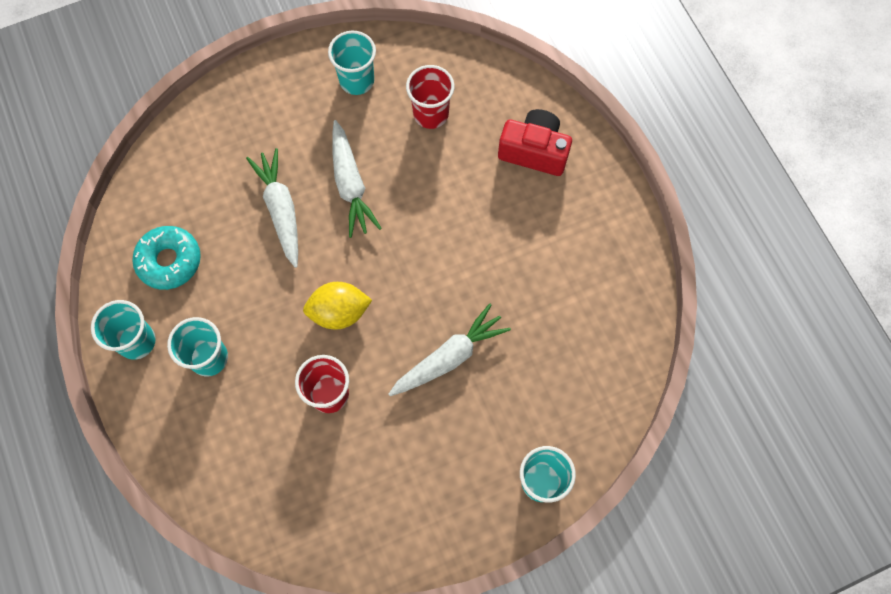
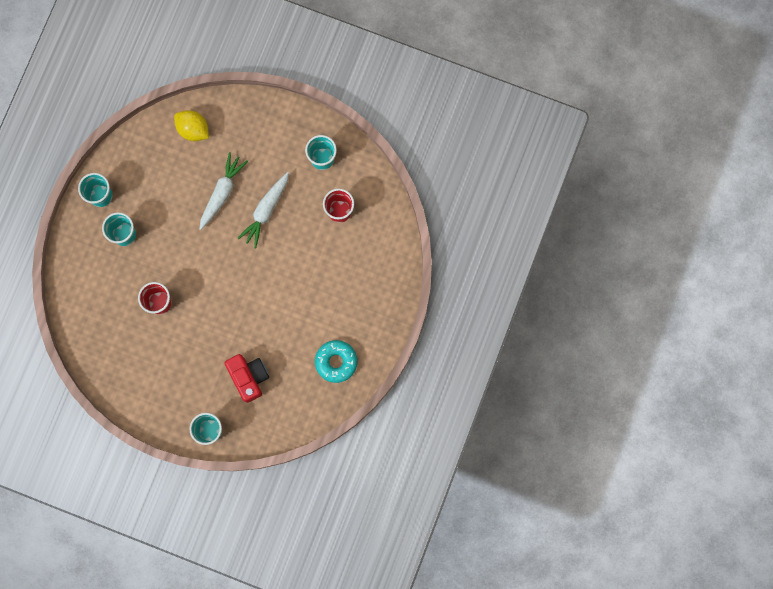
camera: 45 degrees right, 10 degrees up
turquoise donut [132,226,201,290] -> turquoise donut moved to [315,340,357,383]
yellow lemon [303,282,372,330] -> yellow lemon moved to [174,110,209,141]
white carrot [389,304,511,396] -> none
red camera [498,109,572,176] -> red camera moved to [225,354,269,403]

